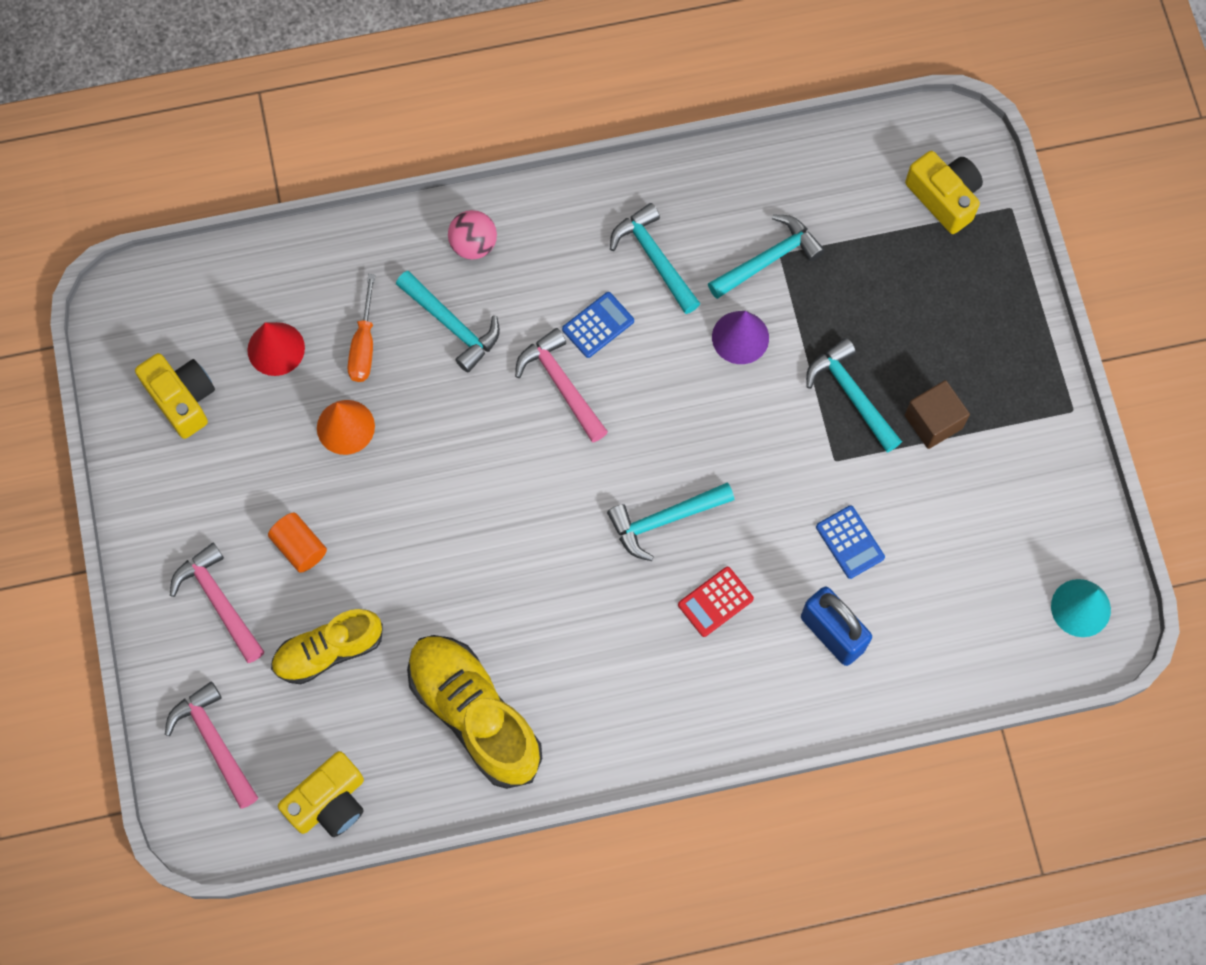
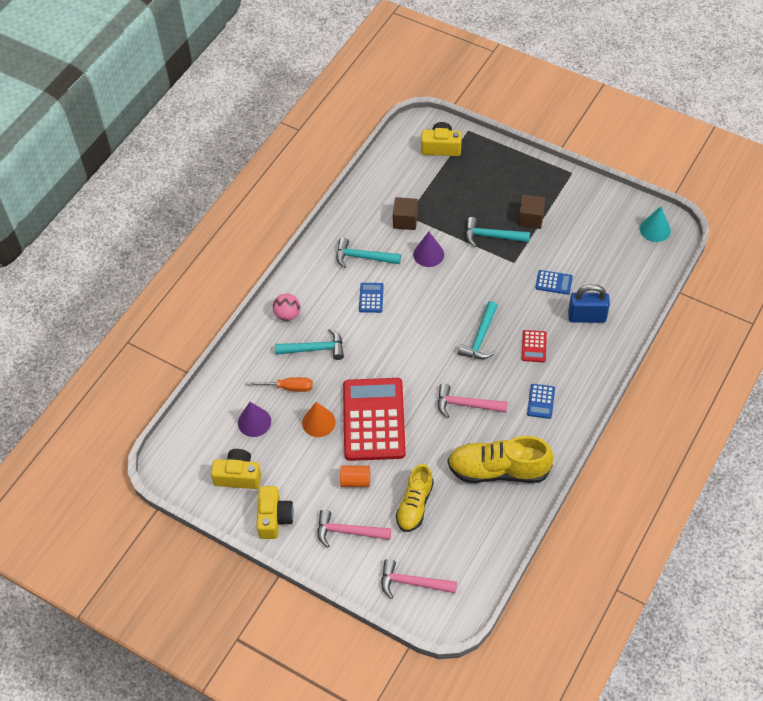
camera: 45 degrees left, 15 degrees down
red cone [247,322,305,376] -> purple cone [238,402,271,437]
yellow camera [278,751,364,837] -> yellow camera moved to [256,486,294,539]
orange screwdriver [348,274,375,382] -> orange screwdriver turned 45 degrees counterclockwise [247,377,313,392]
pink hammer [515,328,608,442] -> pink hammer moved to [438,383,508,418]
turquoise hammer [708,215,825,299] -> brown cube [393,197,418,230]
none -> red calculator [343,378,406,461]
none -> blue calculator [527,384,555,419]

